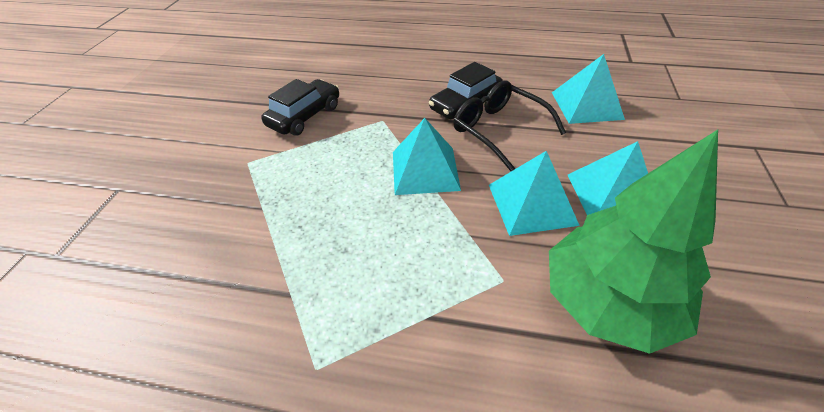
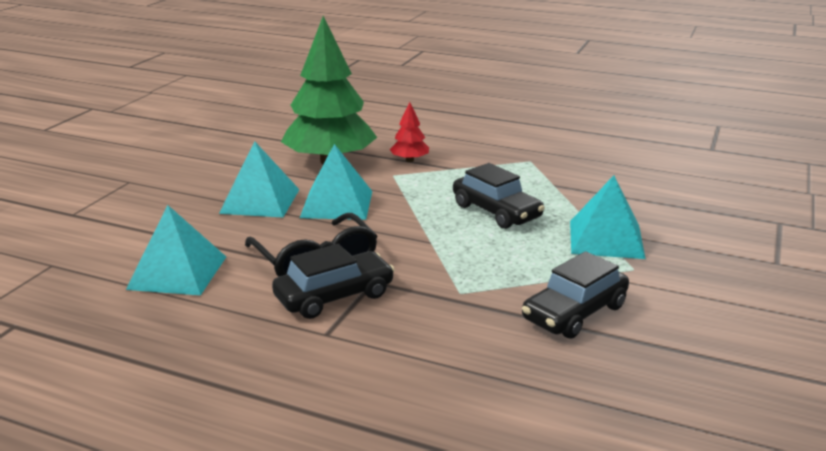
camera: 170 degrees left, 20 degrees down
turquoise pyramid [393,118,461,195] -> turquoise pyramid moved to [570,175,646,259]
none -> red tree [390,102,429,162]
none -> black car [453,163,545,229]

